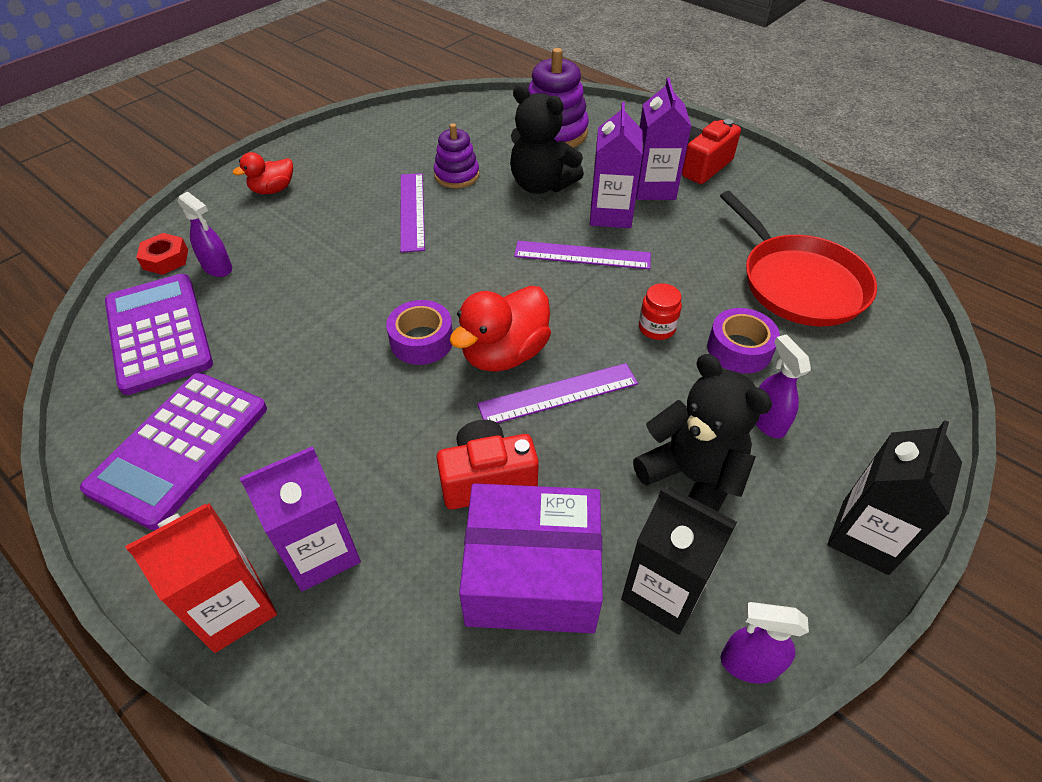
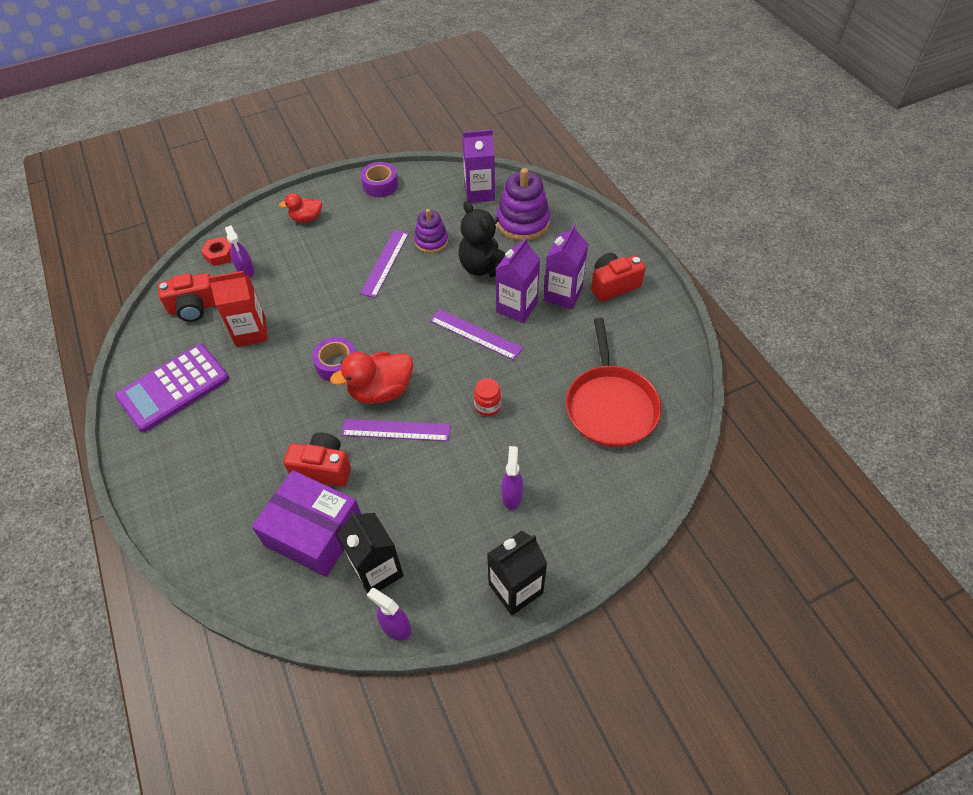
camera: 25 degrees right, 5 degrees up
purple calculator [105,274,213,395] -> red camera [158,273,216,322]
red carton [125,503,277,653] -> red carton moved to [208,271,268,347]
purple carton [240,446,361,591] -> purple carton moved to [462,130,495,203]
black teddy bear [633,354,772,512] -> none
purple tape [707,308,780,374] -> purple tape moved to [361,162,398,197]

